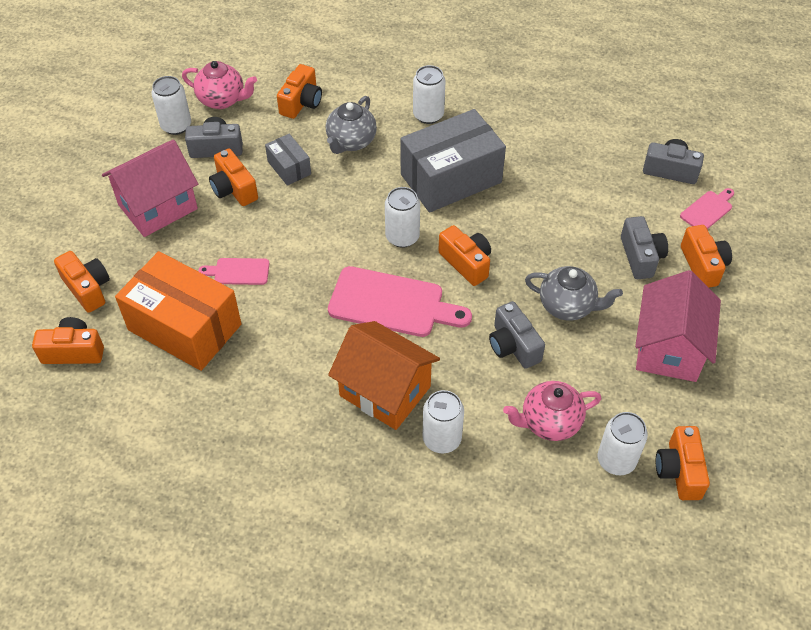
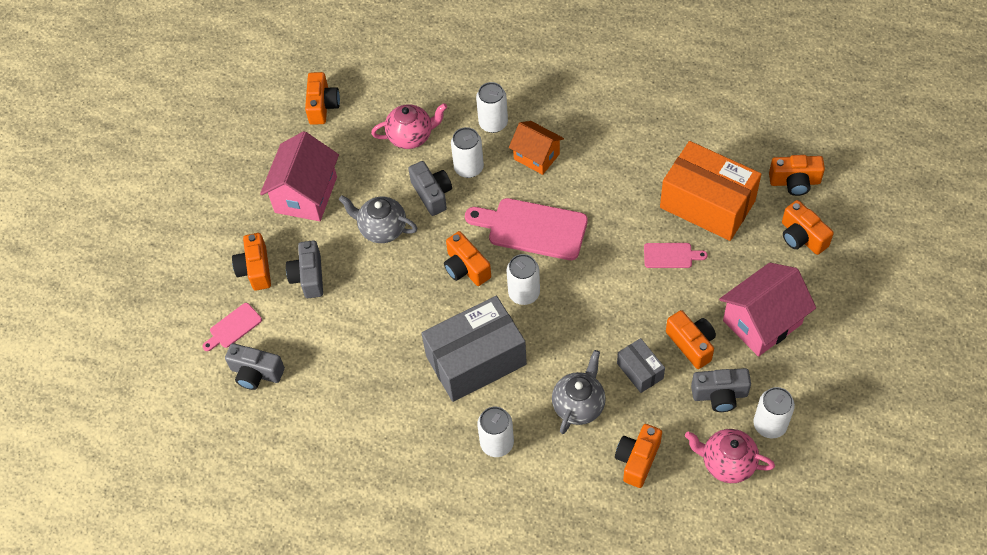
camera: 175 degrees left, 5 degrees up
orange house [328,321,440,430] -> orange house [509,121,564,175], size x0.64
white can [598,412,648,475] -> white can moved to [451,127,484,178]

